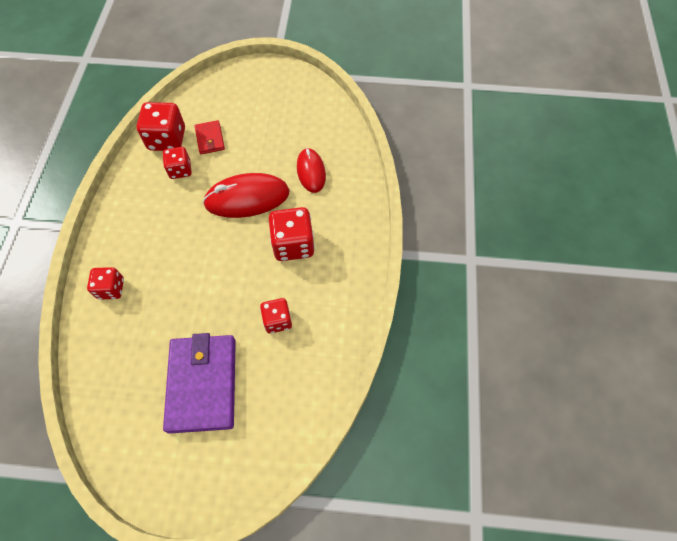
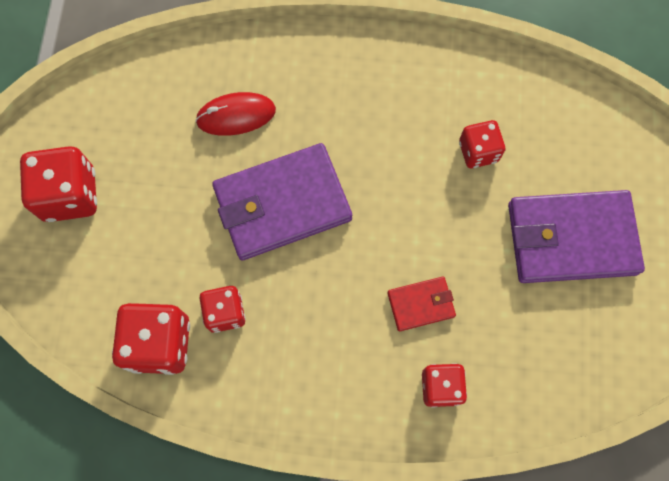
camera: 90 degrees left, 10 degrees up
red wallet [195,120,225,154] -> red wallet moved to [387,277,456,331]
red mouse [203,173,289,218] -> purple wallet [212,143,352,260]
red dice [269,207,315,261] -> red dice moved to [20,146,97,222]

